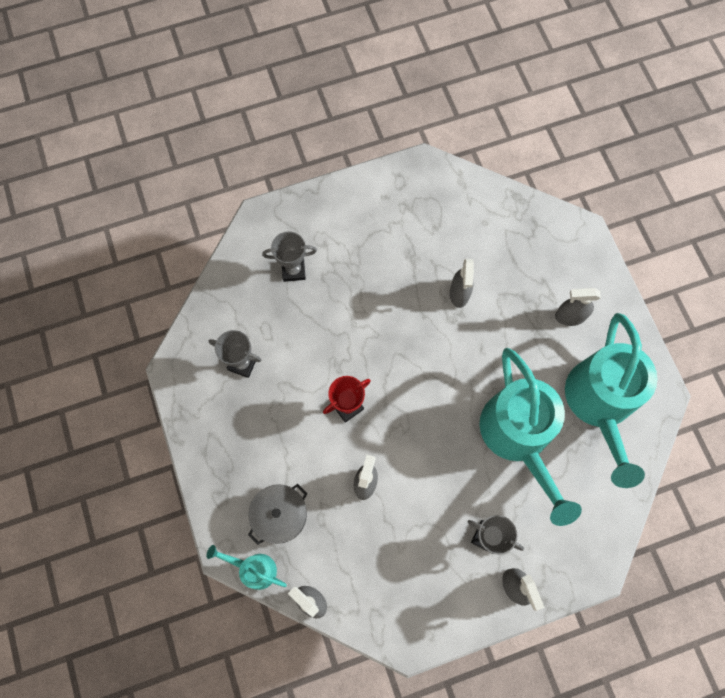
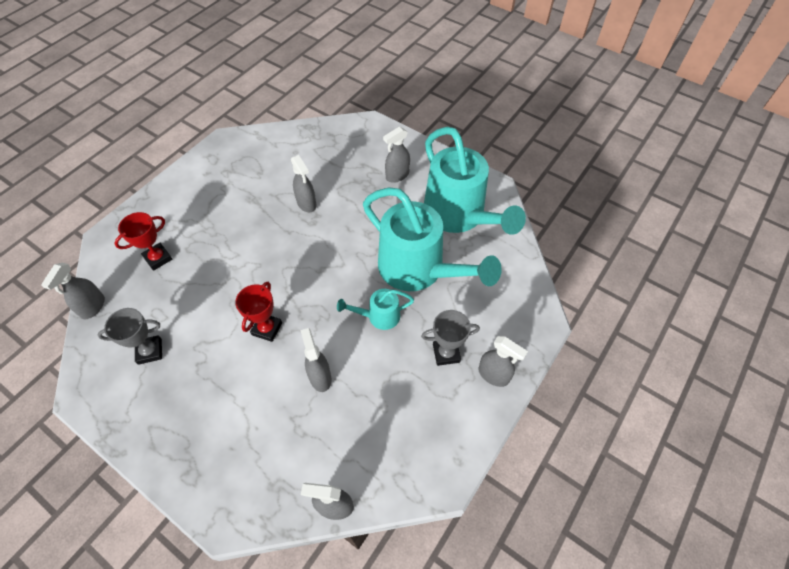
camera: 35 degrees left, 15 degrees down
turquoise watering can [206,545,287,590] -> turquoise watering can moved to [337,289,414,330]
grey pot [248,484,307,545] -> none
grey trophy [262,232,317,282] -> red trophy [114,212,172,271]
none -> grey spray bottle [41,263,105,319]

